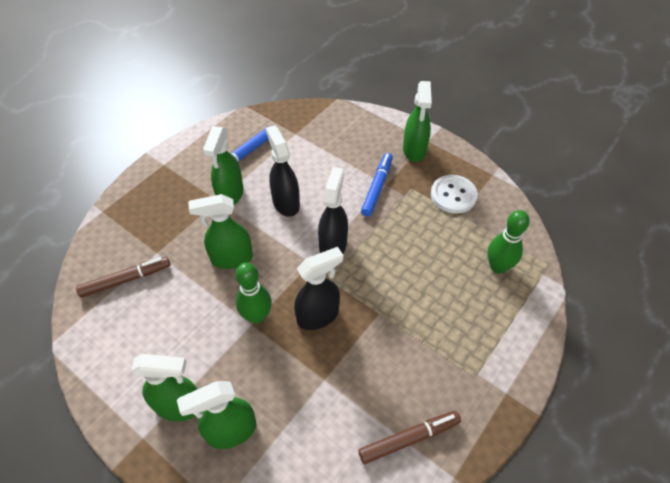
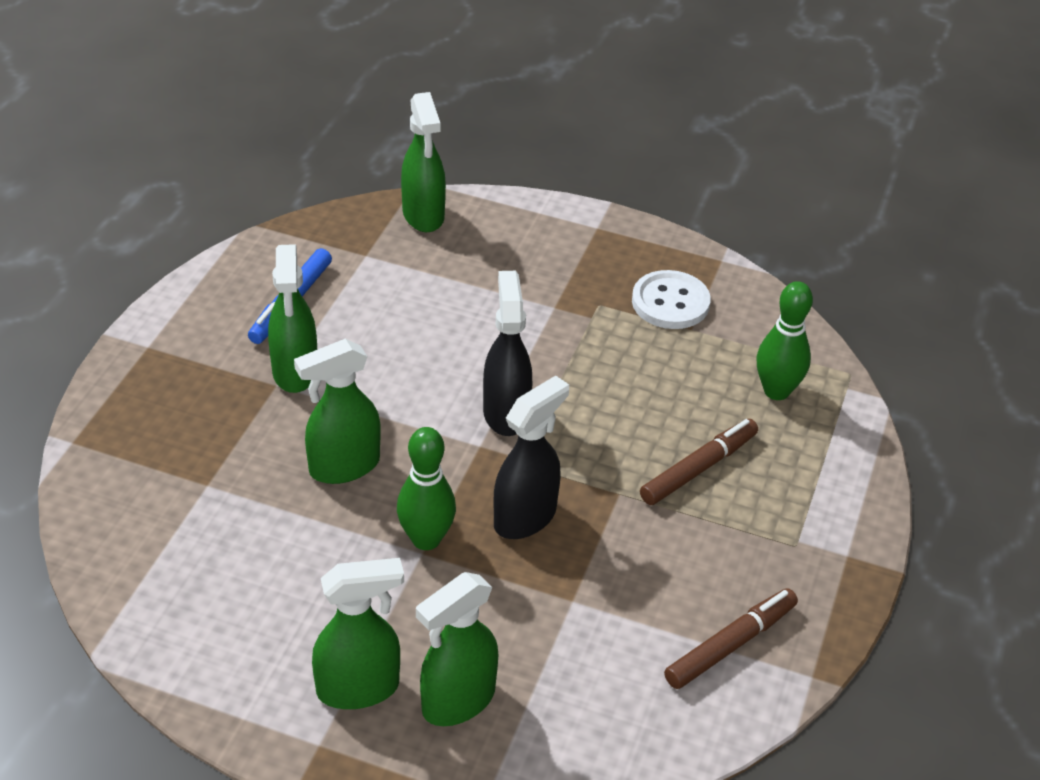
camera: 20 degrees left, 10 degrees down
brown marker [76,257,170,298] -> brown marker moved to [640,419,758,505]
black spray bottle [266,125,300,217] -> none
blue marker [361,153,393,216] -> none
green spray bottle [403,81,432,162] -> green spray bottle moved to [401,92,446,232]

